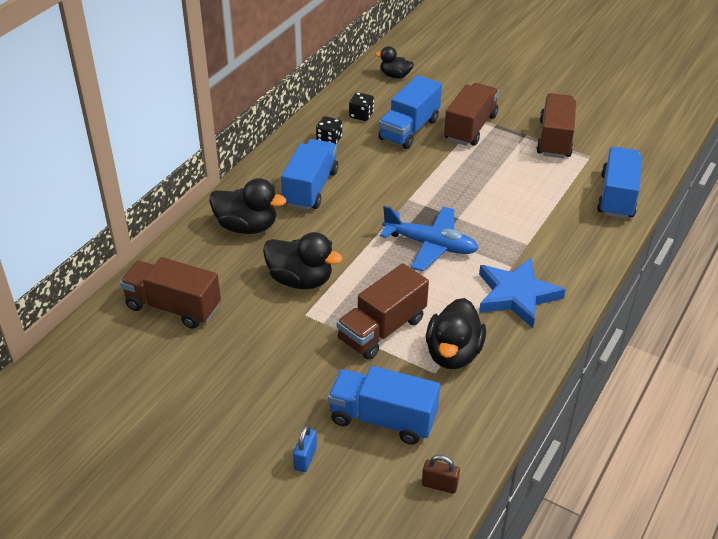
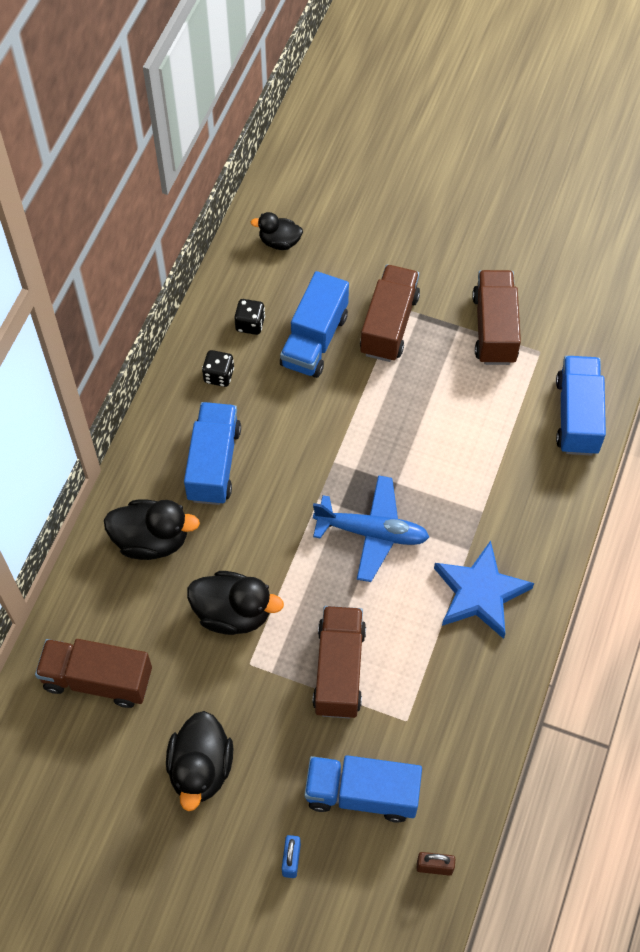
camera: 10 degrees left, 20 degrees up
brown truck [337,263,429,360] -> brown truck turned 150 degrees clockwise [312,606,366,718]
black duck [426,298,486,369] -> black duck moved to [166,711,233,811]

